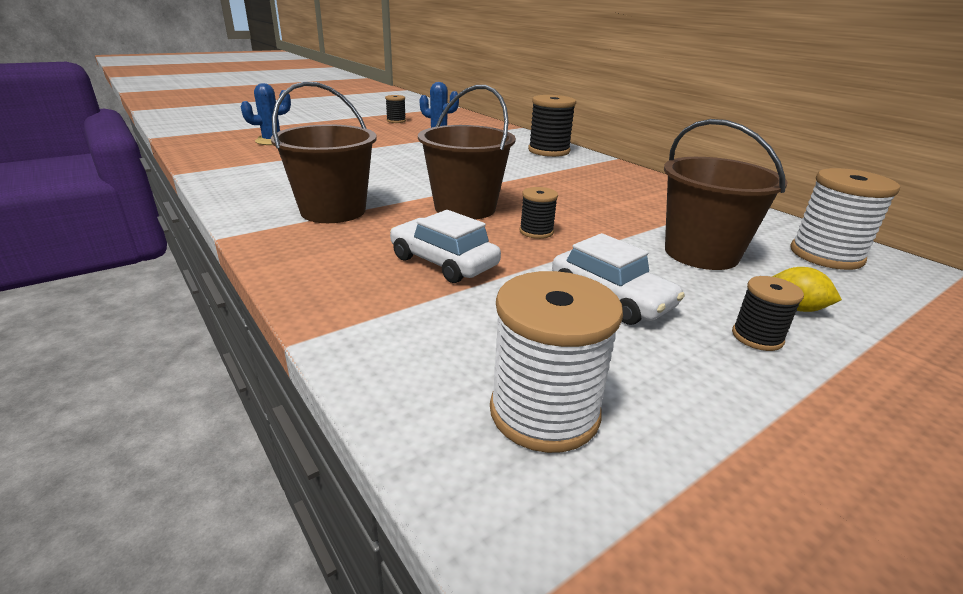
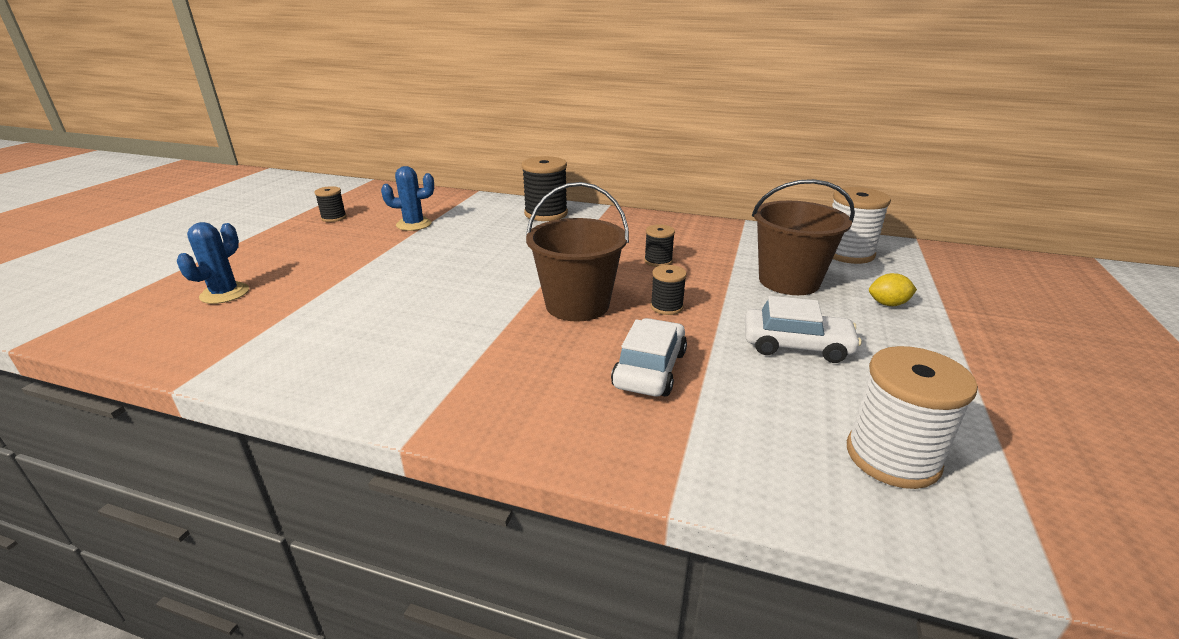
camera: 35 degrees left, 0 degrees up
brown bucket [271,81,377,223] -> none
white car [390,210,501,283] -> white car turned 105 degrees clockwise [611,318,687,397]
black spool [732,276,804,351] -> black spool moved to [644,224,675,267]

